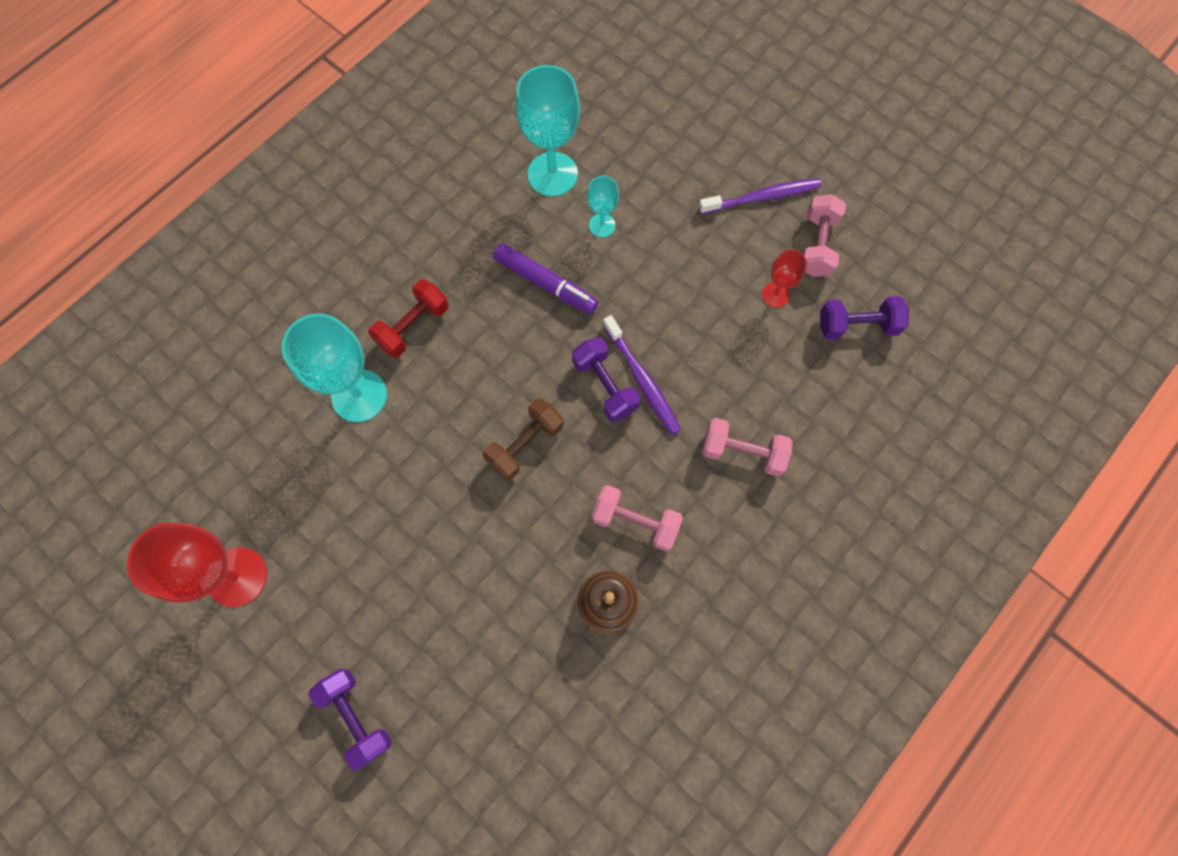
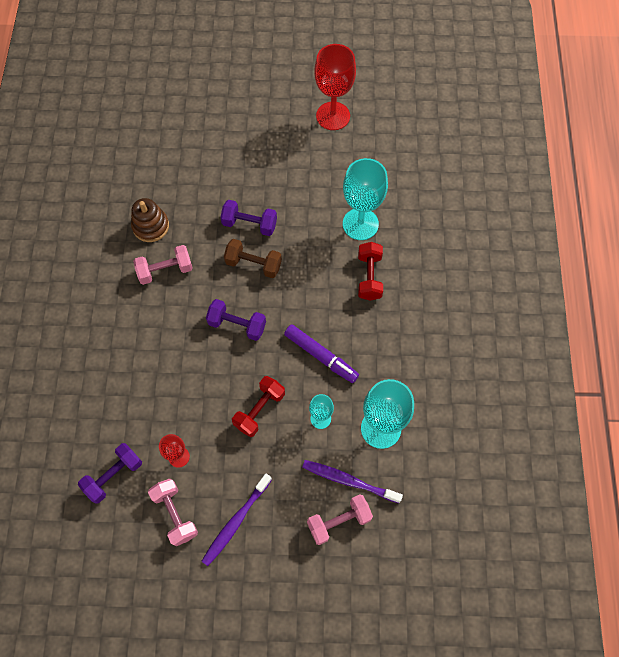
camera: 140 degrees right, 5 degrees down
purple dumbbell [308,669,392,770] -> purple dumbbell moved to [220,200,277,236]
brown dumbbell [483,398,564,481] -> brown dumbbell turned 75 degrees counterclockwise [224,239,282,278]
purple marker [493,243,598,314] -> purple marker turned 135 degrees counterclockwise [284,324,359,383]
purple toothbrush [603,315,681,435] -> purple toothbrush moved to [302,460,403,503]
pink dumbbell [702,418,793,476] -> pink dumbbell moved to [307,494,373,545]
none -> red dumbbell [232,376,285,437]

